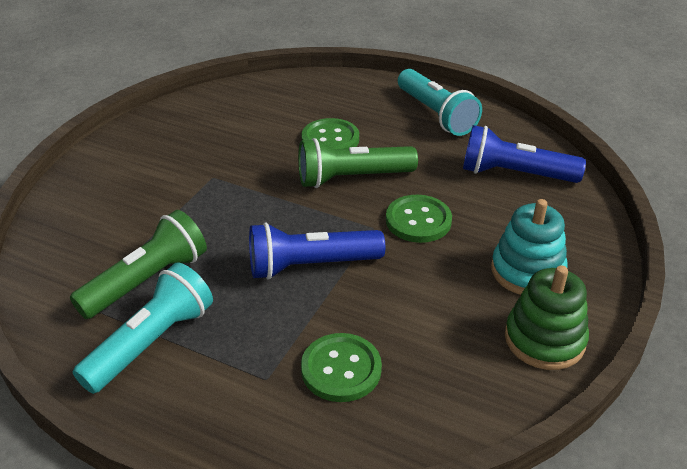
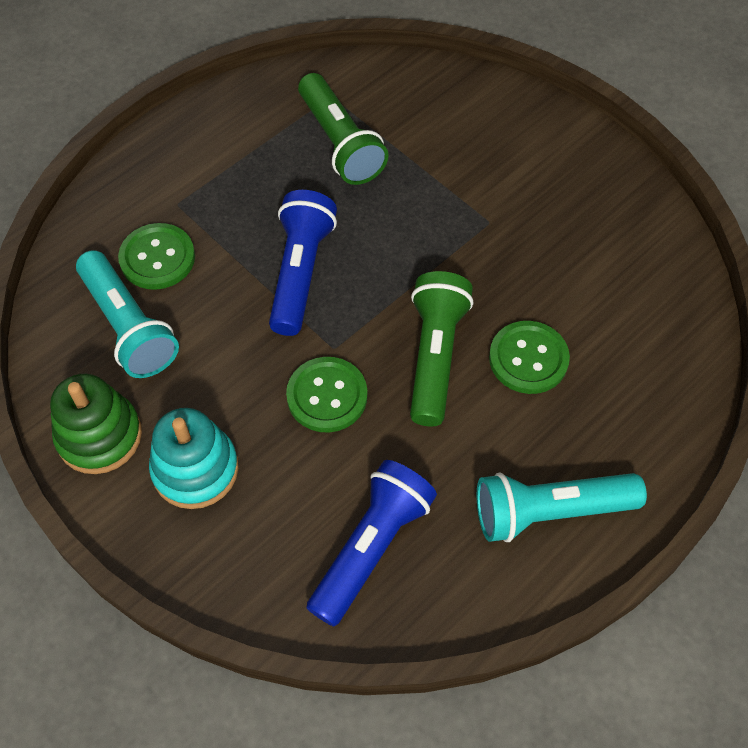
camera: 110 degrees right, 20 degrees up
turquoise flashlight [73,263,213,394] -> turquoise flashlight moved to [76,250,179,378]

